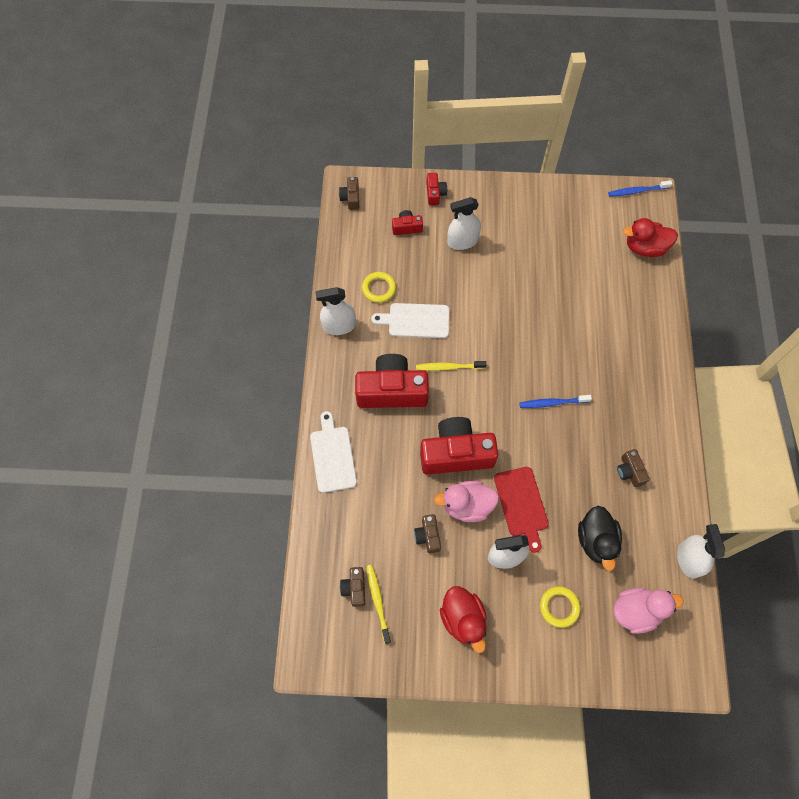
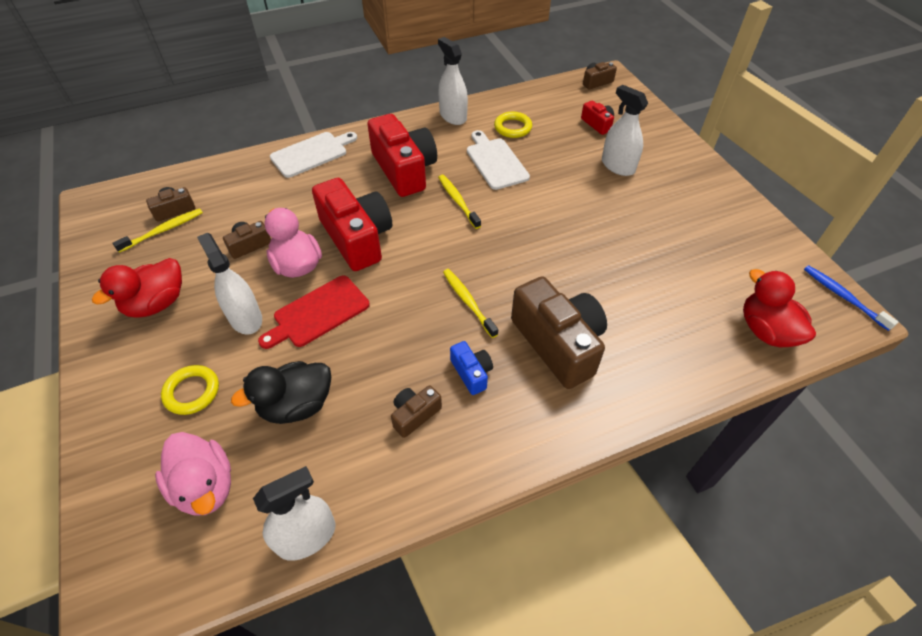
camera: 65 degrees right, 15 degrees down
red camera [426,173,447,206] -> none
blue toothbrush [519,395,592,408] -> yellow toothbrush [443,269,498,338]
none -> blue camera [450,341,493,395]
none -> brown camera [511,276,607,389]

